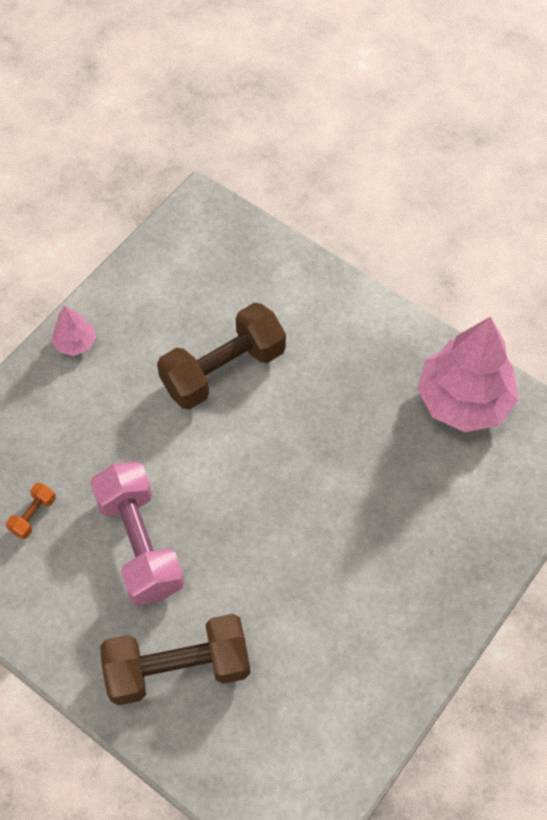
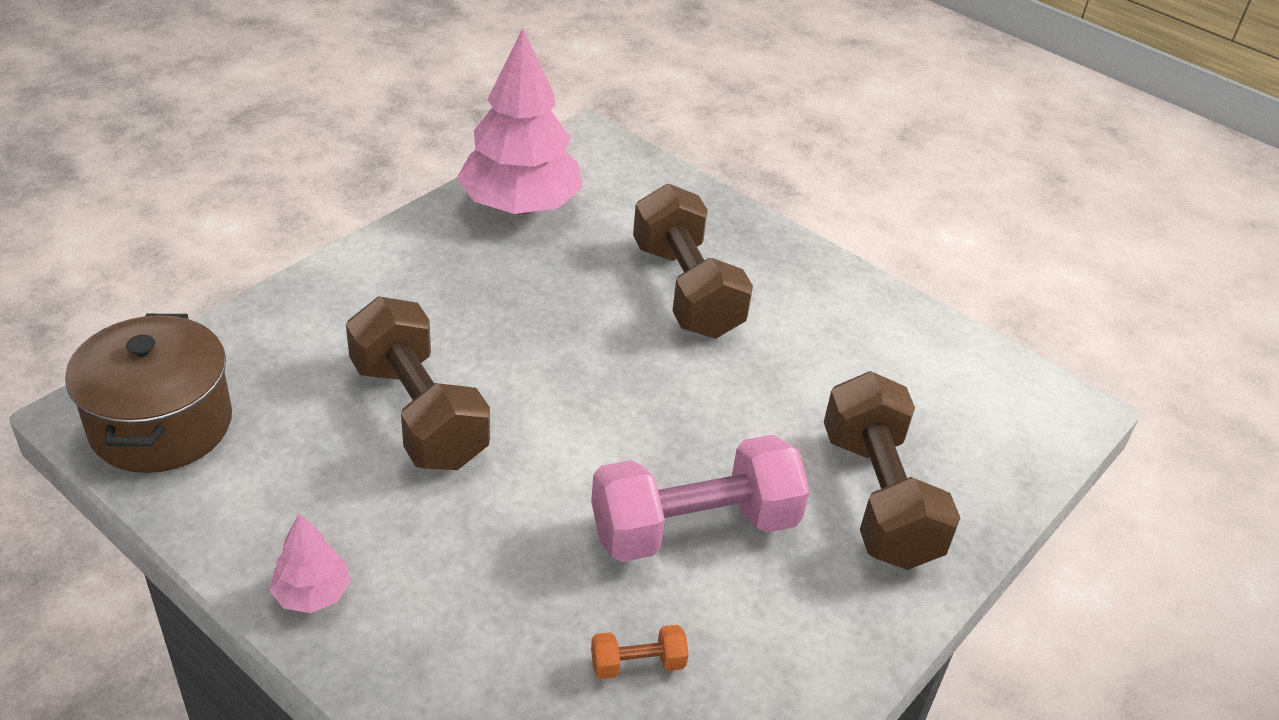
camera: 90 degrees left, 20 degrees down
orange dumbbell [6,482,56,539] -> orange dumbbell turned 45 degrees counterclockwise [591,625,689,679]
none -> brown pot [65,314,232,473]
none -> brown dumbbell [633,184,753,339]

